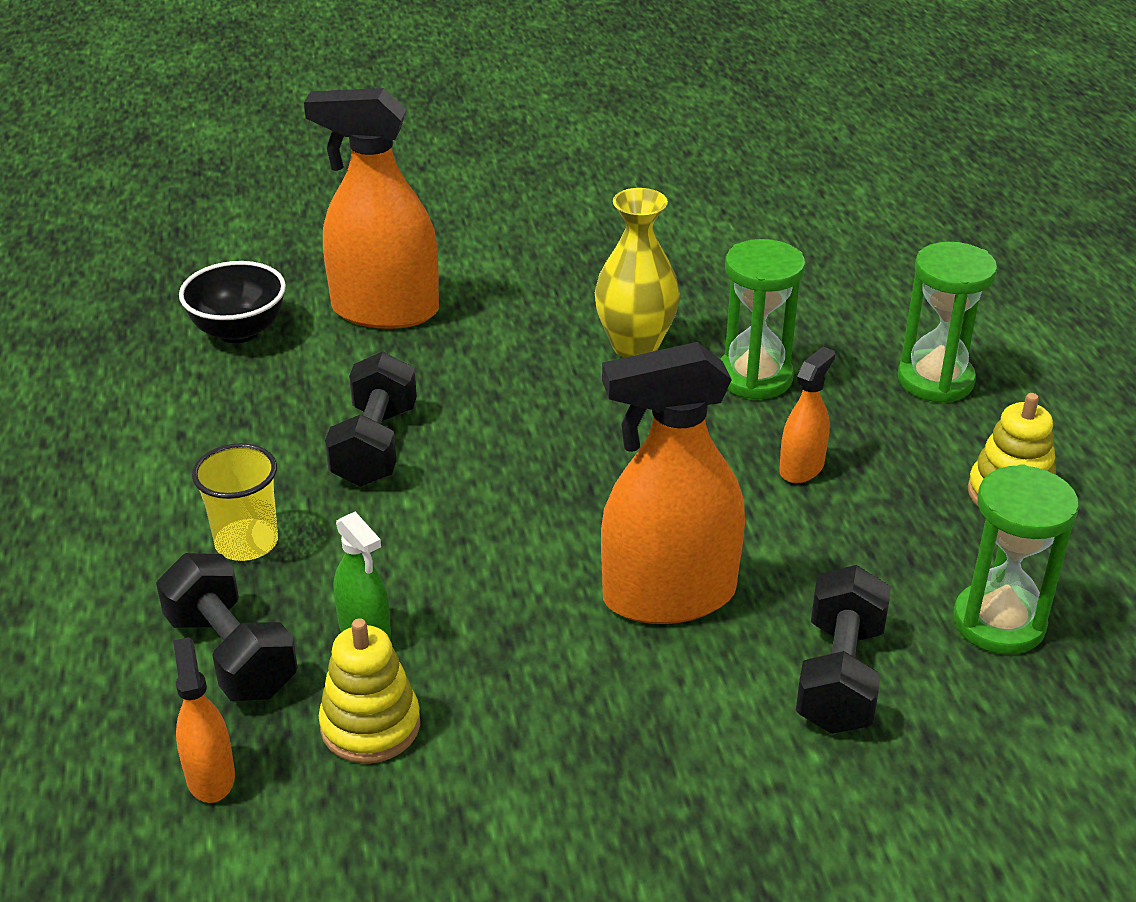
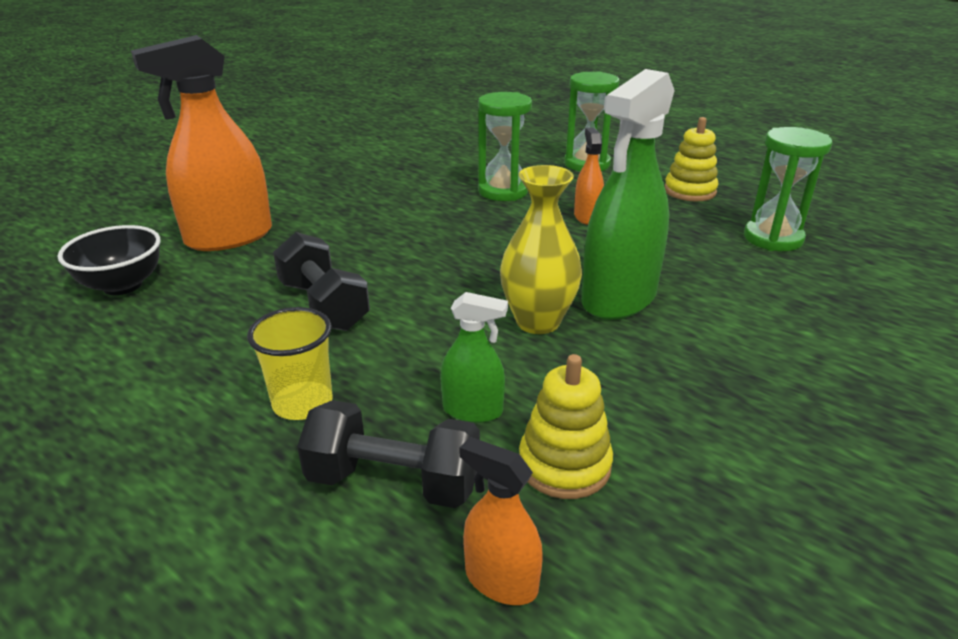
camera: 40 degrees left, 5 degrees down
yellow vase [595,188,680,358] -> yellow vase moved to [500,165,582,334]
orange spray bottle [601,342,745,624] -> green spray bottle [581,69,675,320]
black dumbbell [796,565,891,734] -> none

